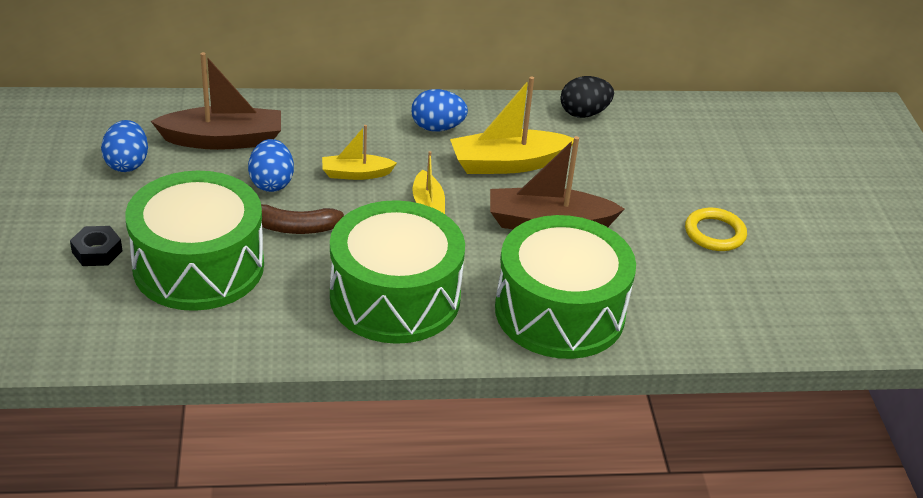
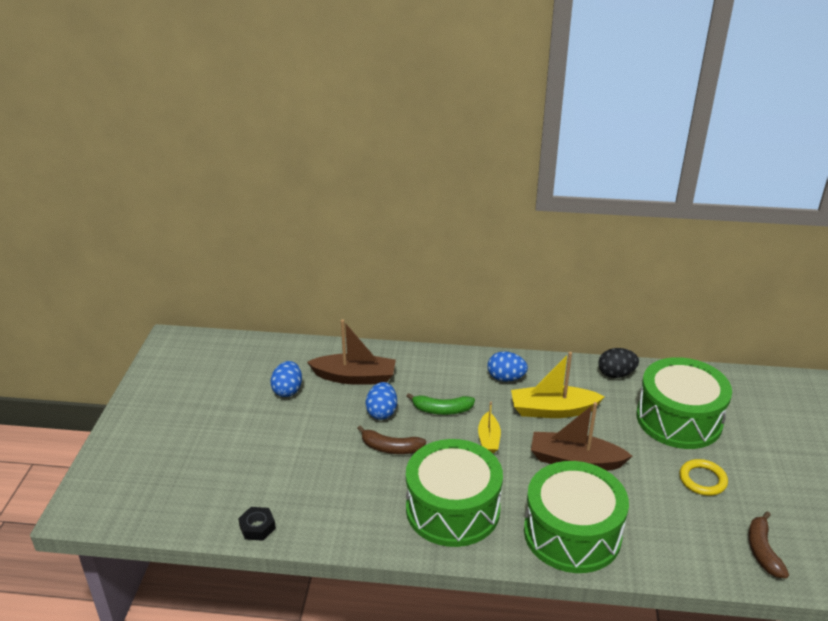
camera: 15 degrees right, 5 degrees down
black nut [70,226,122,266] -> black nut moved to [238,507,276,541]
green drum [125,171,264,311] -> green drum moved to [637,357,732,449]
yellow boat [322,125,397,180] -> green banana [406,393,475,415]
none -> brown banana [748,511,789,578]

